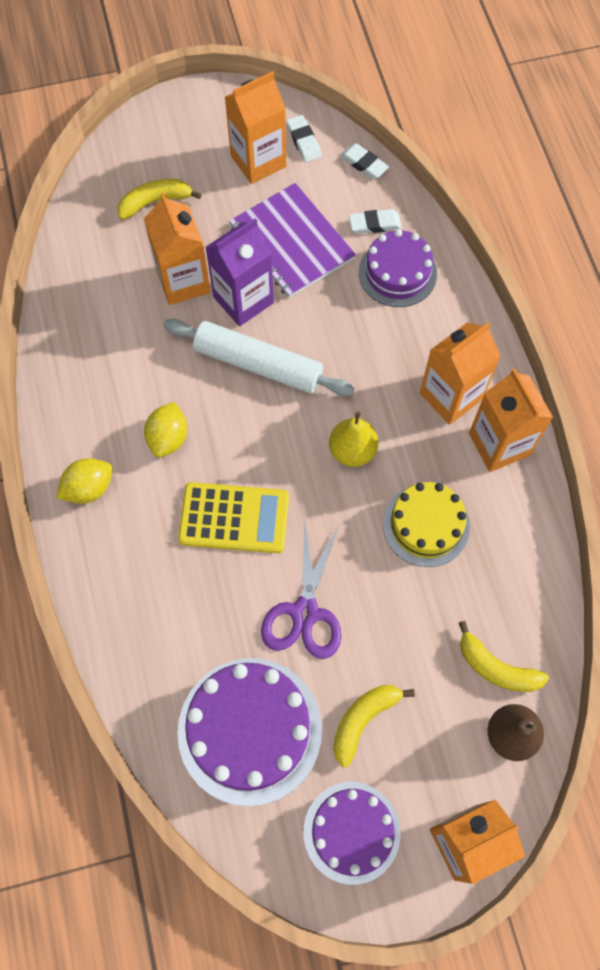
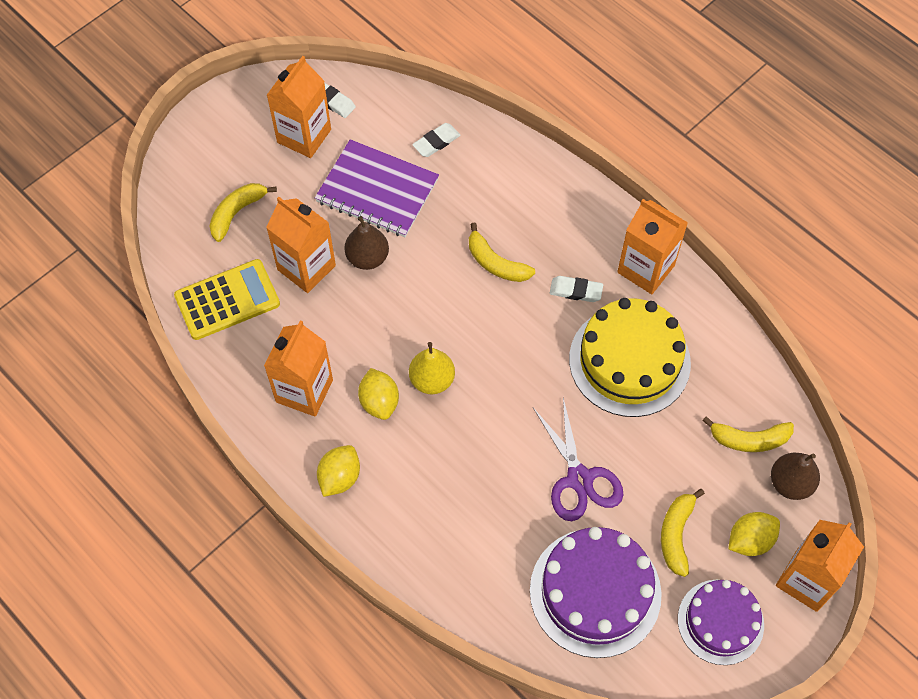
camera: 30 degrees left, 5 degrees down
white rolling pin [164,319,355,396] -> none
yellow calculator [178,482,289,553] -> yellow calculator moved to [174,259,280,340]
purple carton [205,218,274,326] -> brown pear [345,216,389,270]
yellow pear [329,411,379,467] -> yellow pear moved to [409,342,455,394]
white eraser [340,143,389,179] -> white eraser moved to [550,276,603,302]
purple cake [359,229,437,307] -> none
yellow cake [383,482,470,567] -> yellow cake [569,298,691,417], size x1.54
orange carton [420,322,501,425] -> orange carton moved to [264,320,333,417]
none -> yellow banana [469,223,535,282]
none -> yellow lemon [728,512,780,556]

